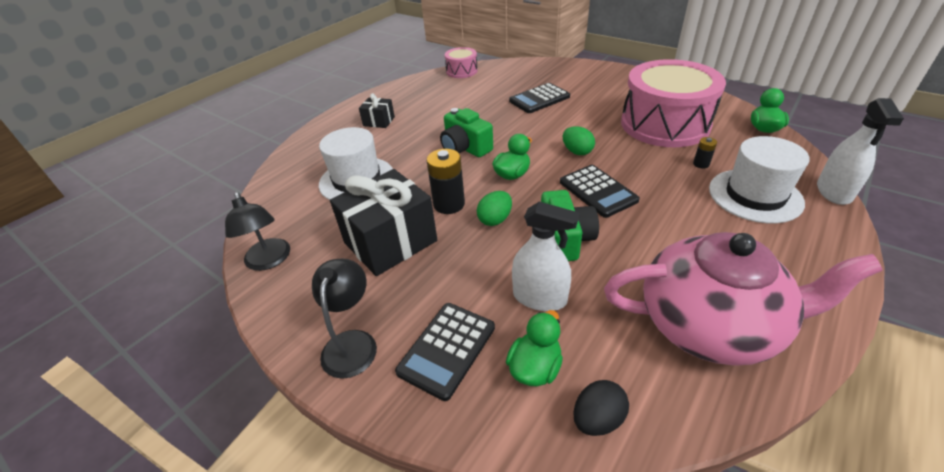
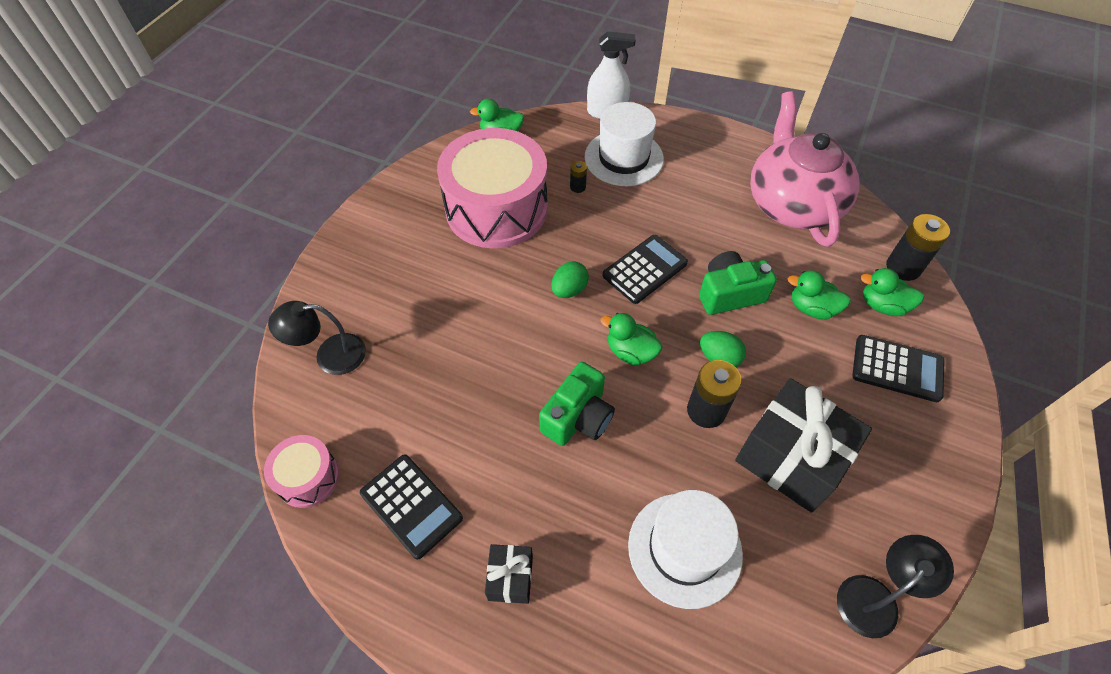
camera: 105 degrees left, 15 degrees up
black lamp [312,259,377,379] -> black lamp moved to [268,301,366,375]
black calculator [509,83,570,113] -> black calculator moved to [360,454,463,559]
white spray bottle [512,202,579,311] -> green duck [788,270,851,319]
black egg [573,380,629,436] -> black battery [886,214,950,281]

